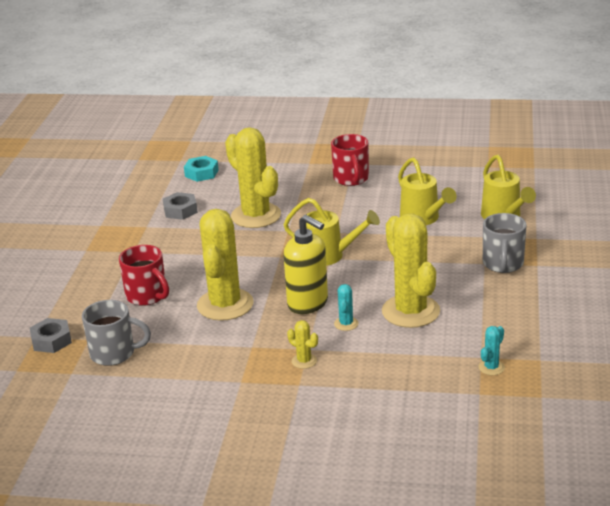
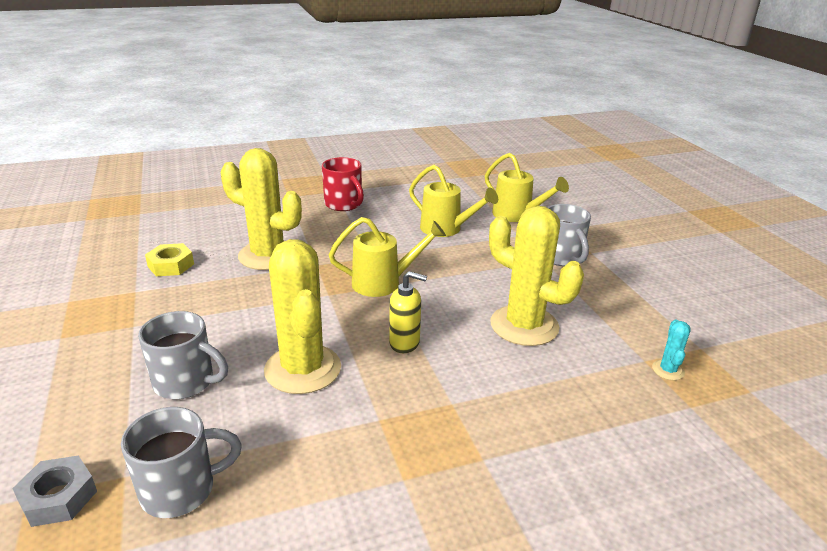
camera: 30 degrees left, 0 degrees up
red mug [119,245,169,306] -> grey mug [138,311,228,399]
grey nut [163,192,198,220] -> yellow nut [145,243,194,276]
turquoise nut [184,156,219,182] -> none
yellow soap dispenser [284,215,328,314] -> yellow soap dispenser [389,271,427,353], size x0.65
yellow cactus [287,320,318,369] -> none
turquoise cactus [334,284,358,331] -> none

